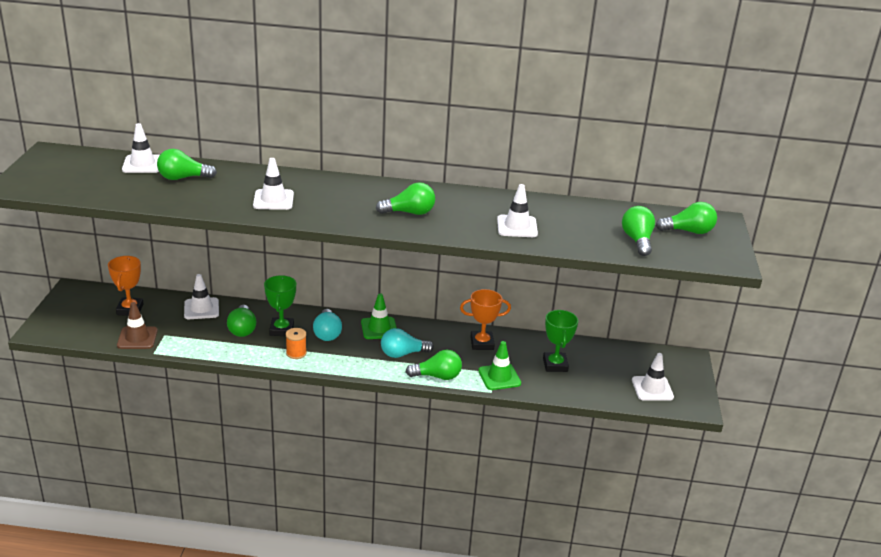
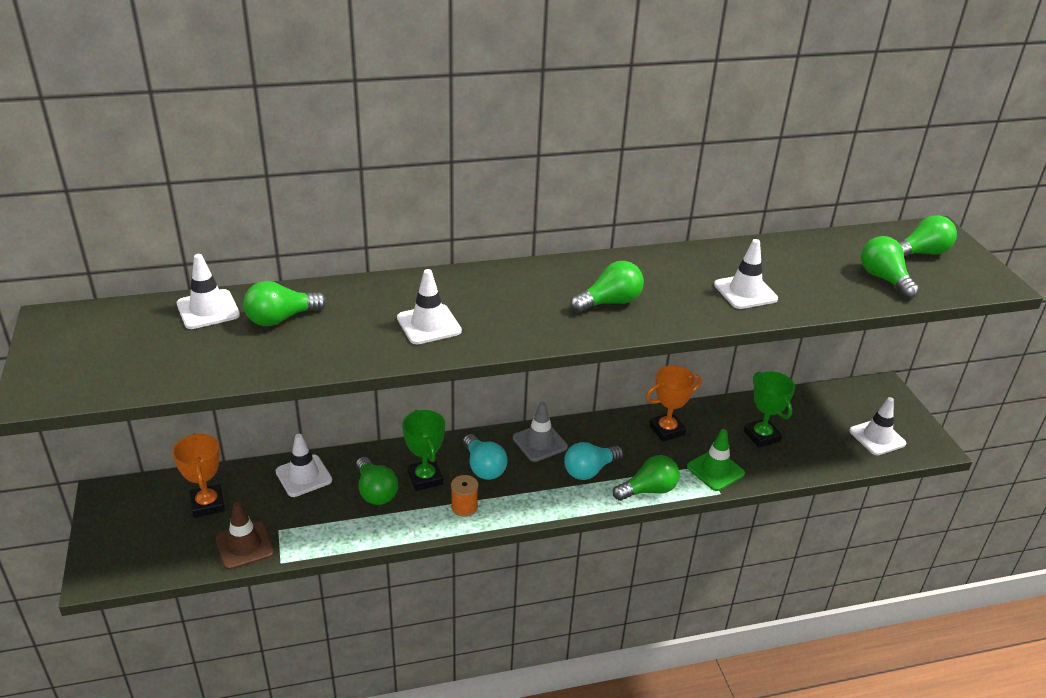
camera: 20 degrees left, 5 degrees up
green traffic cone [361,294,397,339] -> grey traffic cone [513,401,568,462]

